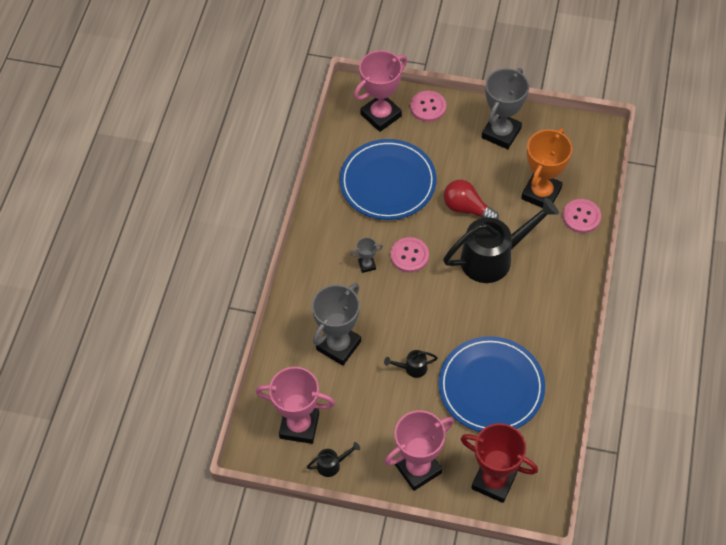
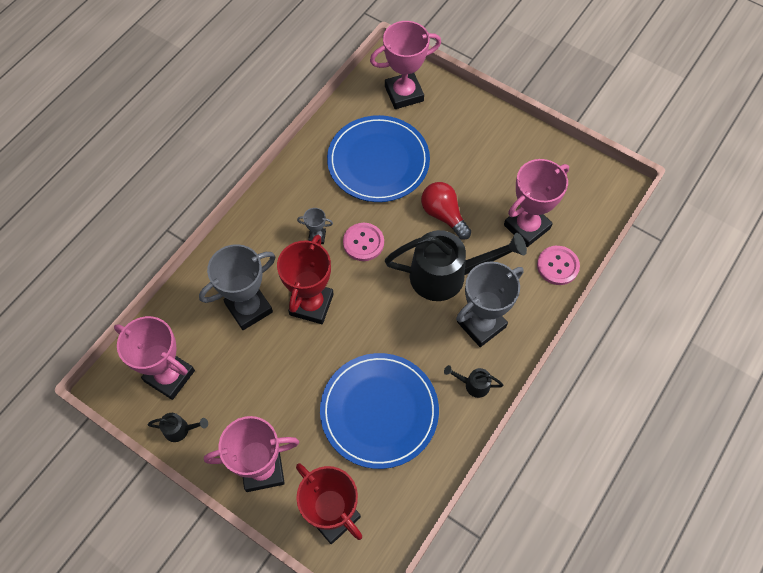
camera: 20 degrees right, 5 degrees up
black watering can [384,350,438,378] -> black watering can moved to [444,365,503,398]
pink button [410,91,446,122] -> none
grey trophy [482,68,529,149] -> grey trophy moved to [456,262,524,347]
orange trophy [521,128,572,208] -> pink trophy [504,159,569,247]
none -> red trophy [277,235,334,324]

